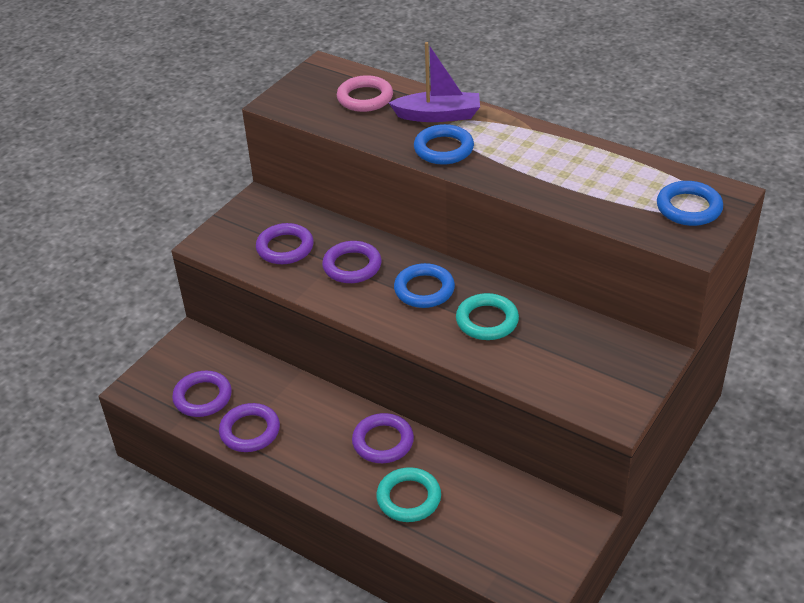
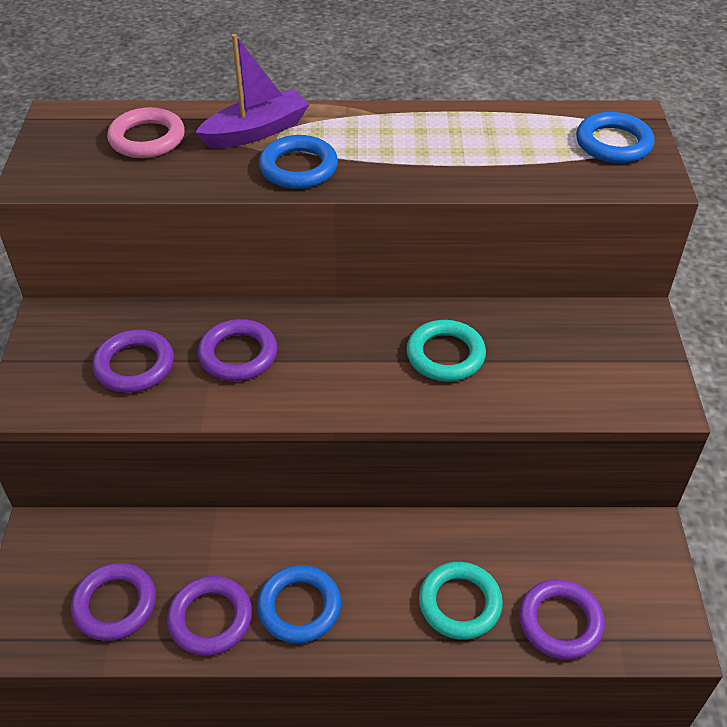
camera: 35 degrees left, 5 degrees up
purple ring [352,413,414,463] -> purple ring moved to [519,579,605,659]
blue ring [394,263,455,308] -> blue ring moved to [257,565,341,643]

